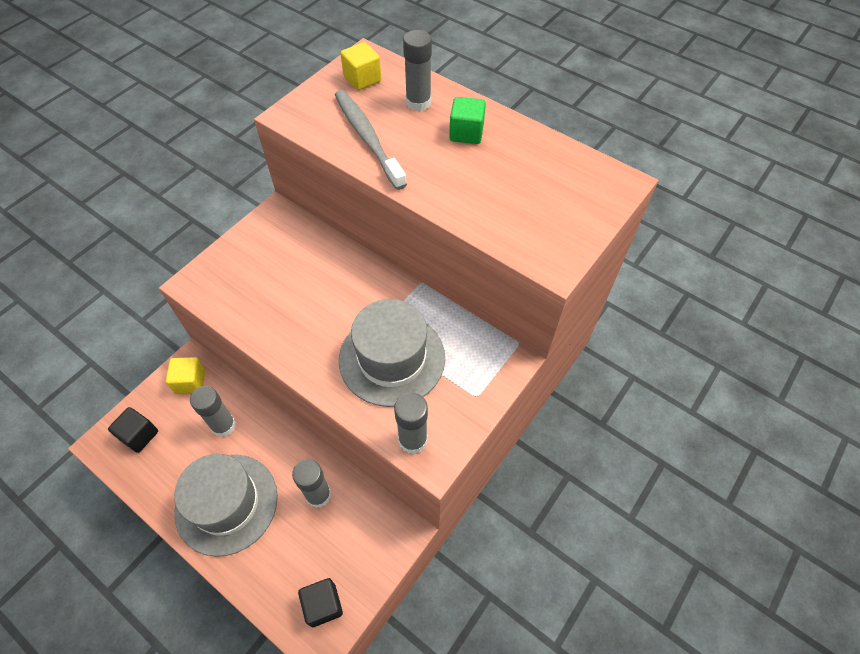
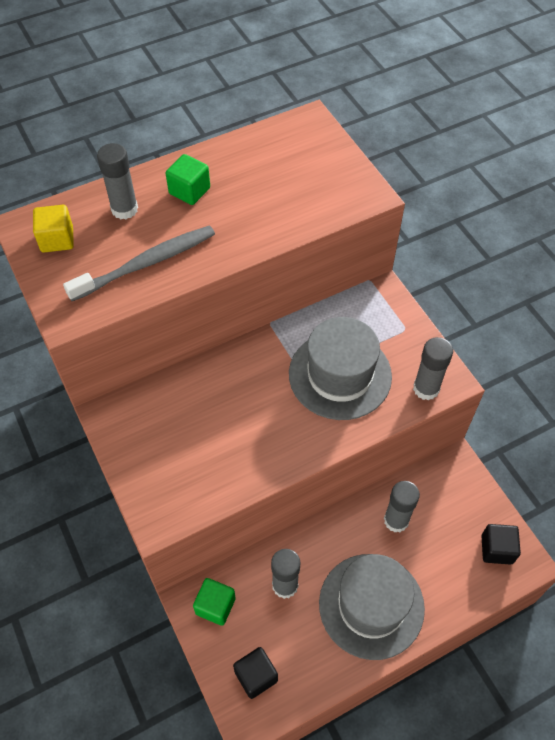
camera: 65 degrees left, 0 degrees up
yellow cube [166,357,205,394] -> green cube [193,578,236,626]
grey toothbrush [335,90,407,190] -> grey toothbrush turned 150 degrees clockwise [63,225,215,301]

